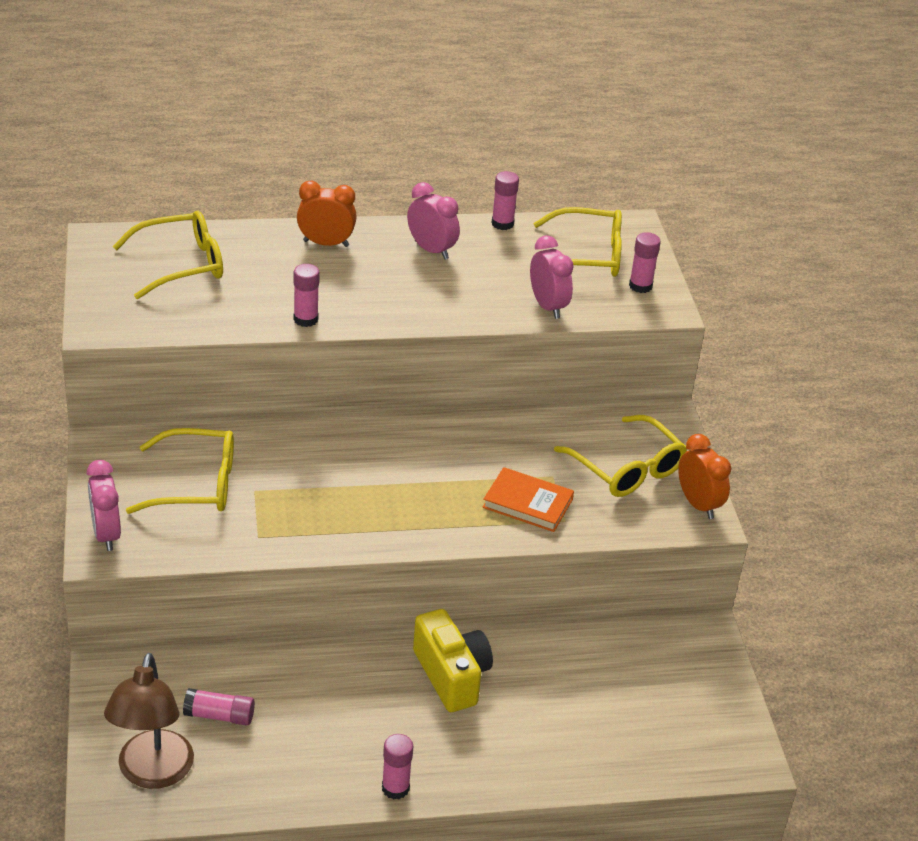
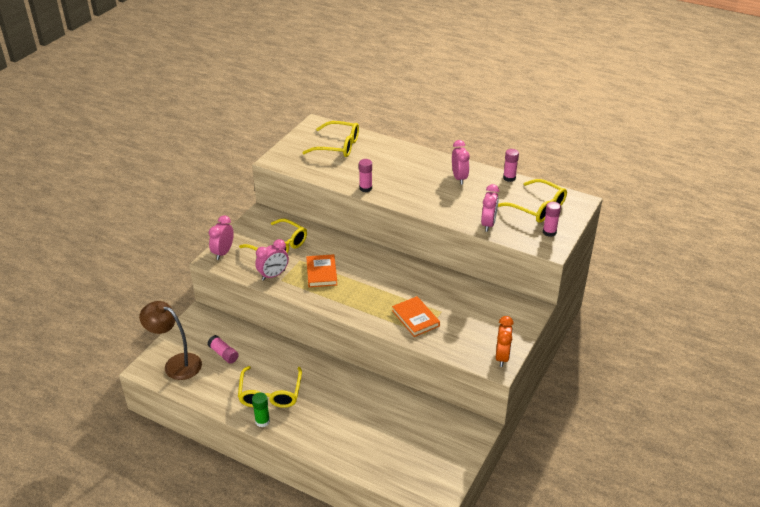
camera: 40 degrees right, 0 degrees up
brown lamp [104,653,194,789] -> brown lamp turned 75 degrees clockwise [139,301,202,380]
orange clock [297,181,357,247] -> none
pink glue stick [382,734,413,800] -> green glue stick [252,392,270,427]
yellow camera [413,609,493,712] -> none
yellow glasses [554,415,687,497] -> yellow glasses moved to [238,366,302,408]
none -> pink clock [255,239,289,281]
none -> orange book [306,254,337,287]

